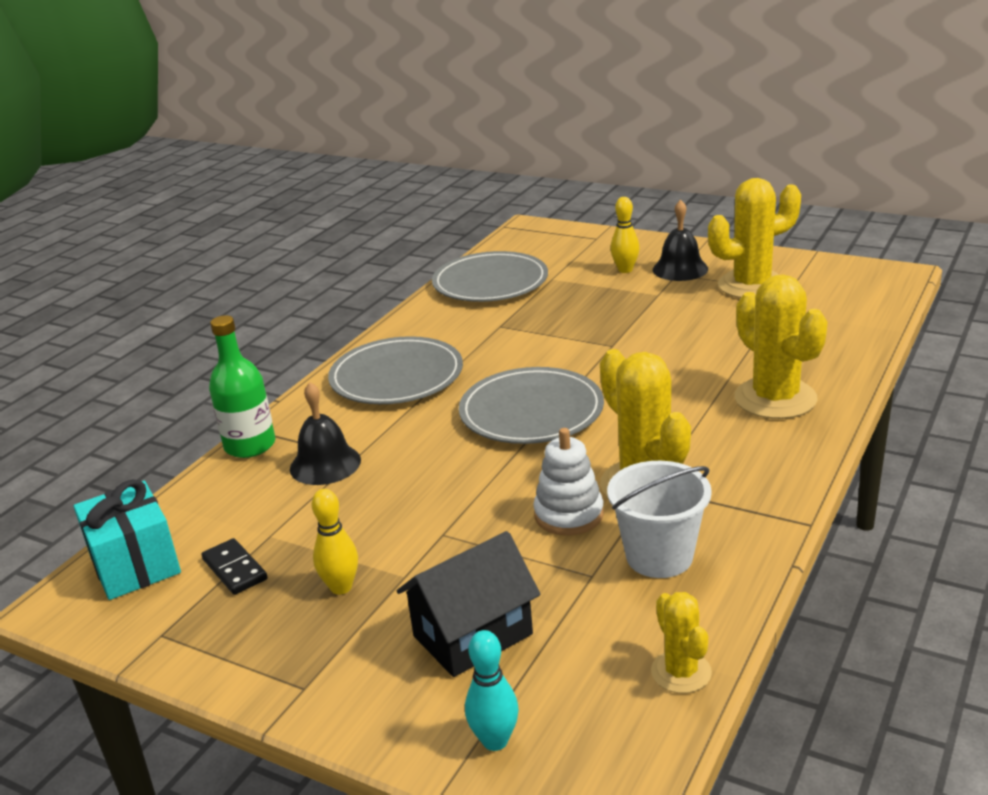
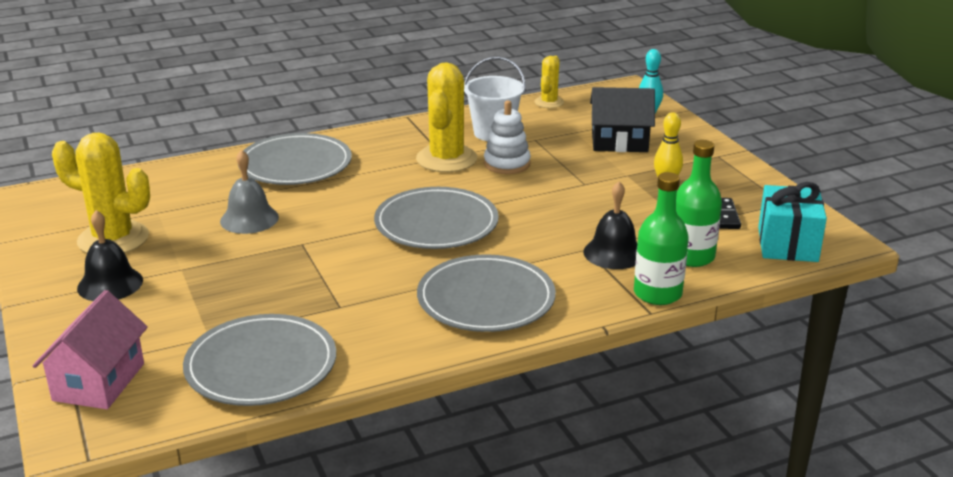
camera: 145 degrees left, 0 degrees up
yellow bowling pin [610,197,640,273] -> none
yellow cactus [735,274,828,419] -> grey plate [238,133,352,185]
none -> pink house [33,290,148,409]
none -> grey bell [220,150,279,234]
none -> green bottle [676,140,722,267]

